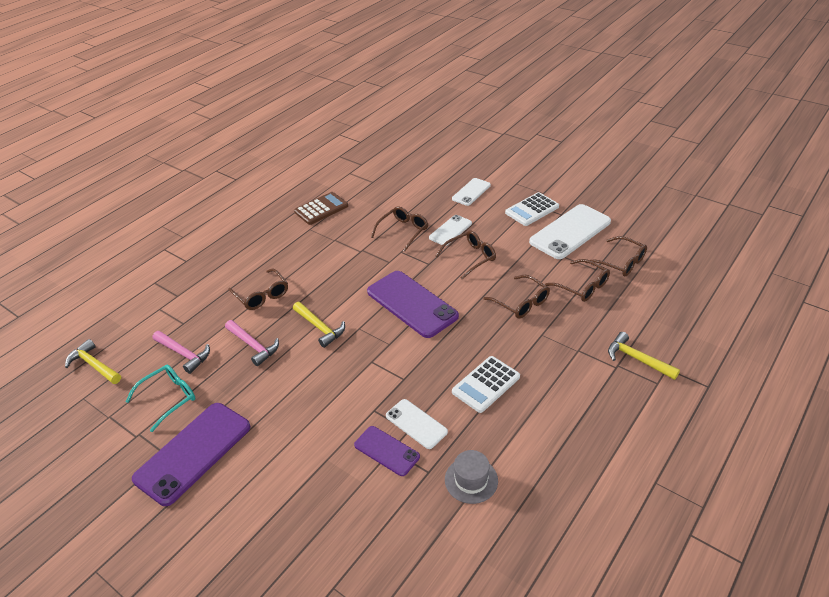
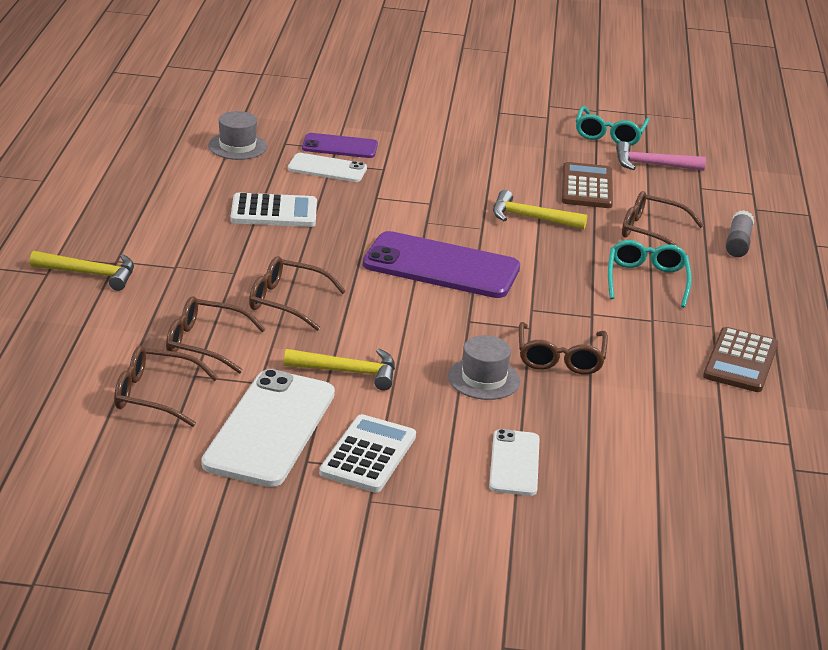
camera: 145 degrees right, 10 degrees down
yellow hammer [65,339,121,384] -> yellow hammer moved to [284,349,395,390]
purple phone [132,403,251,506] -> none
pink hammer [225,320,279,366] -> brown calculator [562,162,613,208]
white phone [429,215,472,246] -> grey hat [448,335,520,400]
brown glasses [436,231,496,279] -> none
white calculator [452,356,520,413] -> white calculator turned 75 degrees clockwise [231,193,317,227]
none -> turquoise glasses [608,240,692,307]
none -> grey glue stick [726,210,754,257]

